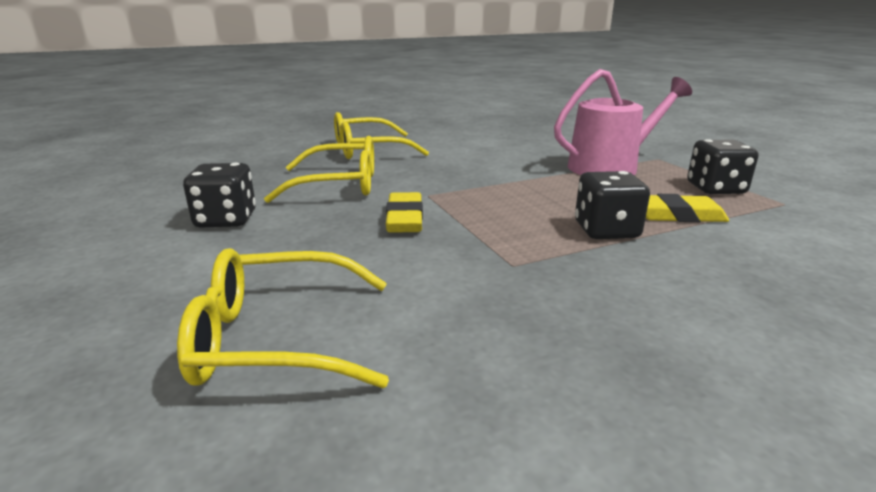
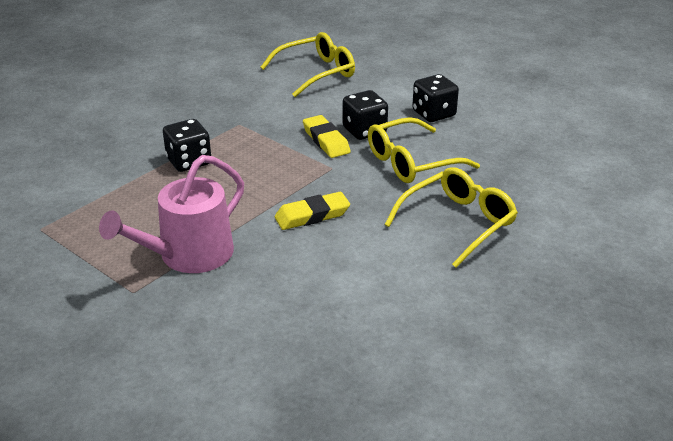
camera: 155 degrees right, 10 degrees up
yellow eraser [646,194,729,222] -> yellow eraser moved to [274,192,350,230]
black dice [687,139,759,194] -> black dice moved to [343,90,388,140]

